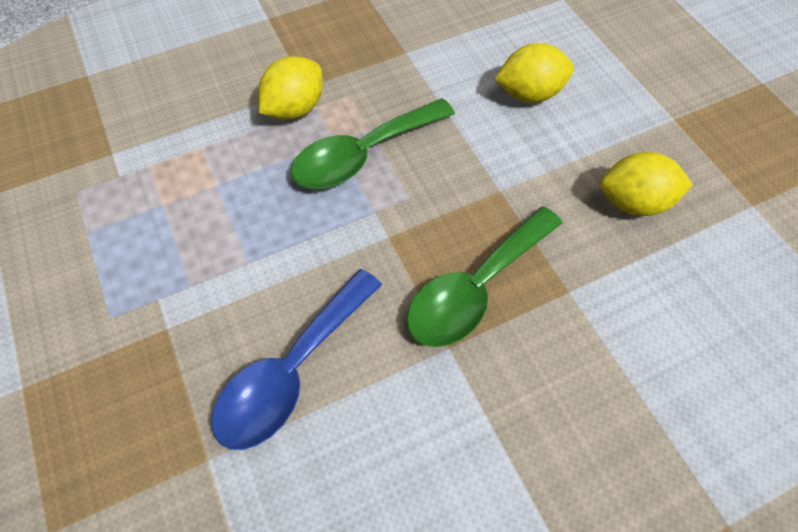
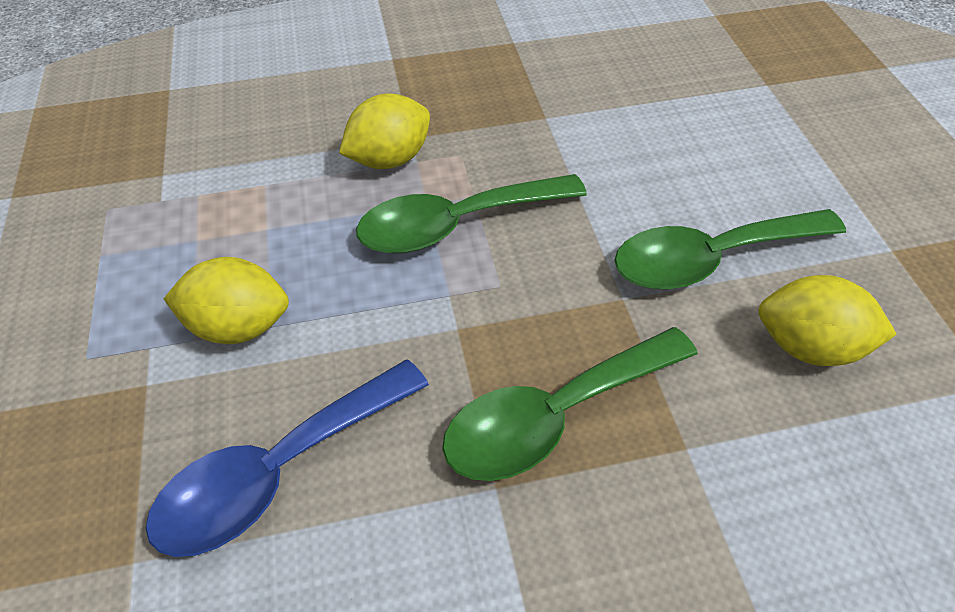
camera: 15 degrees right, 10 degrees down
yellow lemon [494,43,574,103] -> yellow lemon moved to [164,257,289,344]
none -> green spoon [614,209,846,289]

